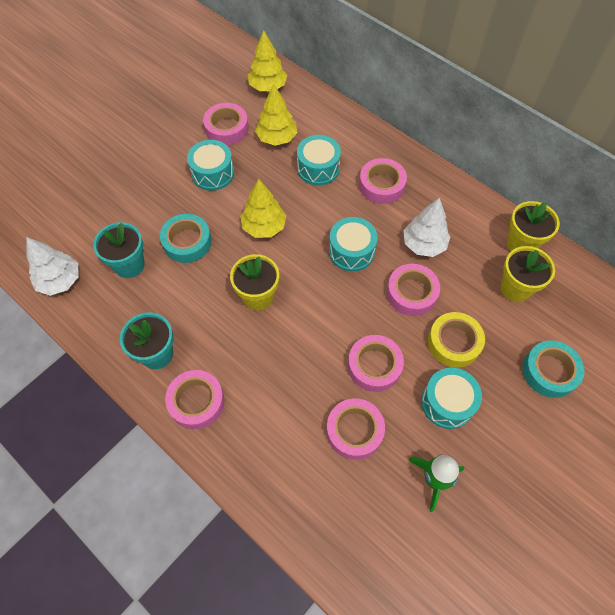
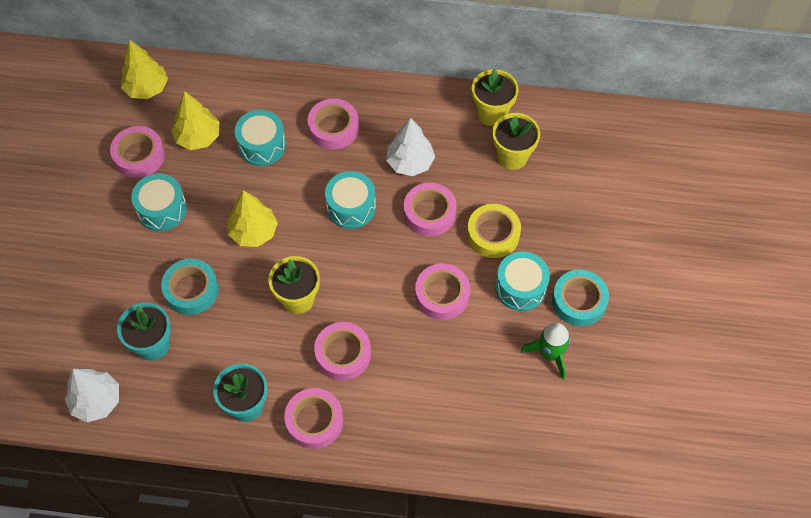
camera: 35 degrees left, 0 degrees up
pink tape [326,398,385,460] -> pink tape moved to [314,322,371,380]
turquoise tape [523,340,585,398] -> turquoise tape moved to [552,270,609,326]

